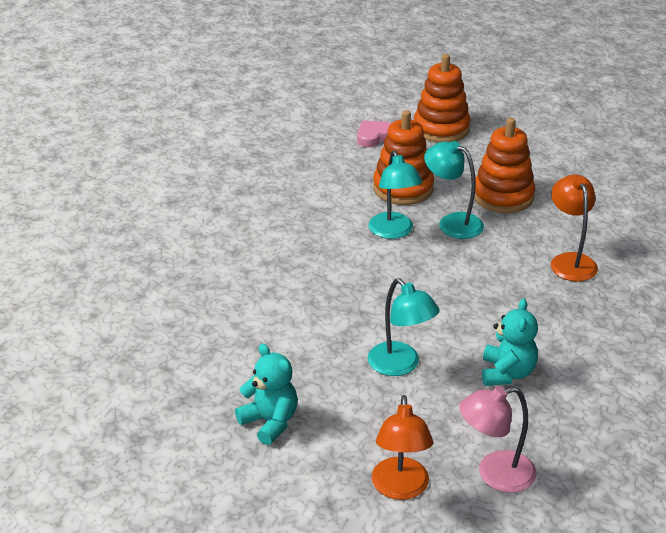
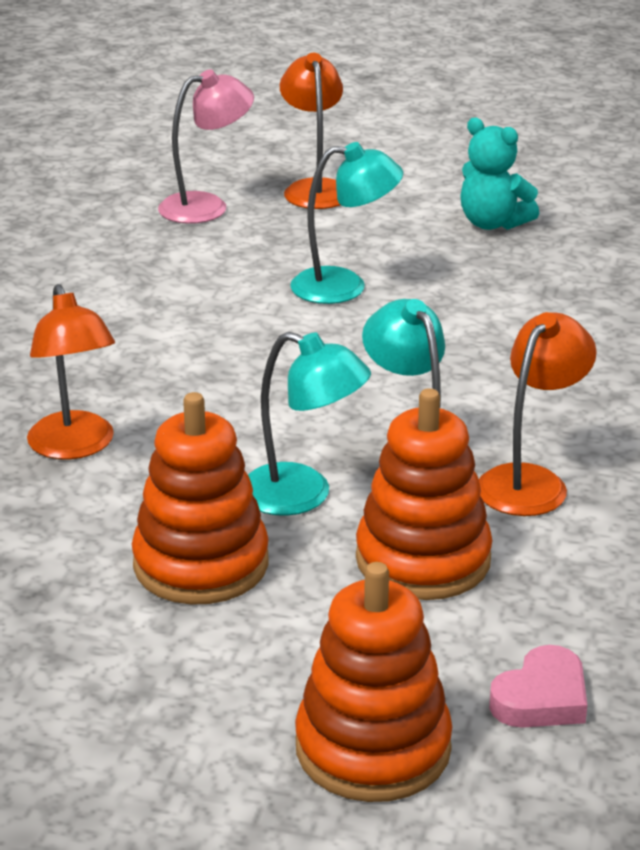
camera: 170 degrees right, 5 degrees down
turquoise lamp [368,278,440,376] -> turquoise lamp turned 135 degrees clockwise [290,142,403,304]
turquoise teddy bear [482,298,538,386] -> none
none -> orange lamp [479,312,597,516]

